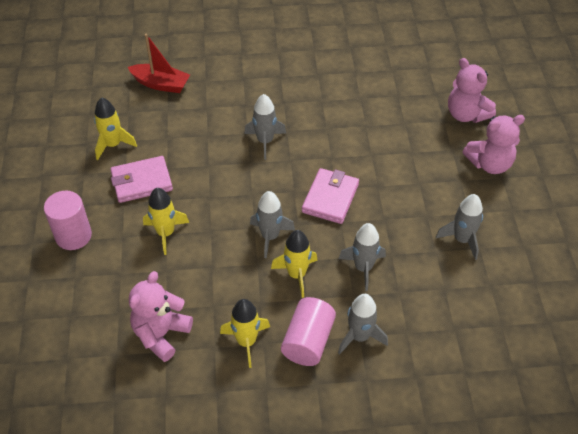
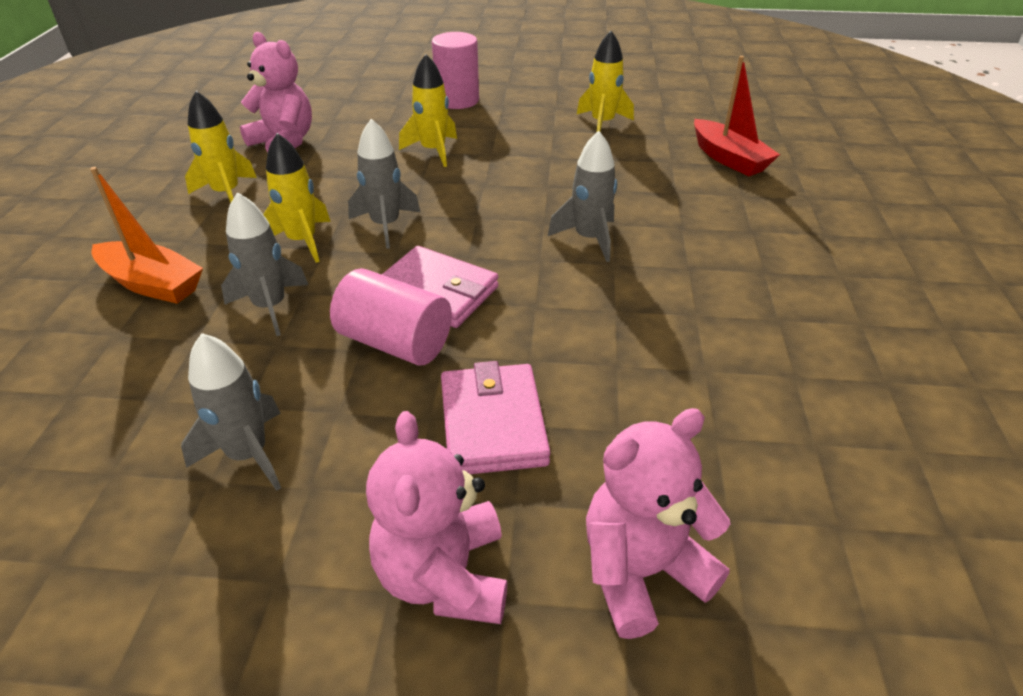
camera: 100 degrees right, 10 degrees down
pink wallet [110,156,173,203] -> pink wallet moved to [441,361,551,474]
red boat [127,34,190,93] -> red boat turned 60 degrees counterclockwise [694,56,780,176]
pink cylinder [281,297,336,366] -> pink cylinder moved to [330,268,452,365]
grey rocket [338,294,388,354] -> orange boat [90,167,203,304]

